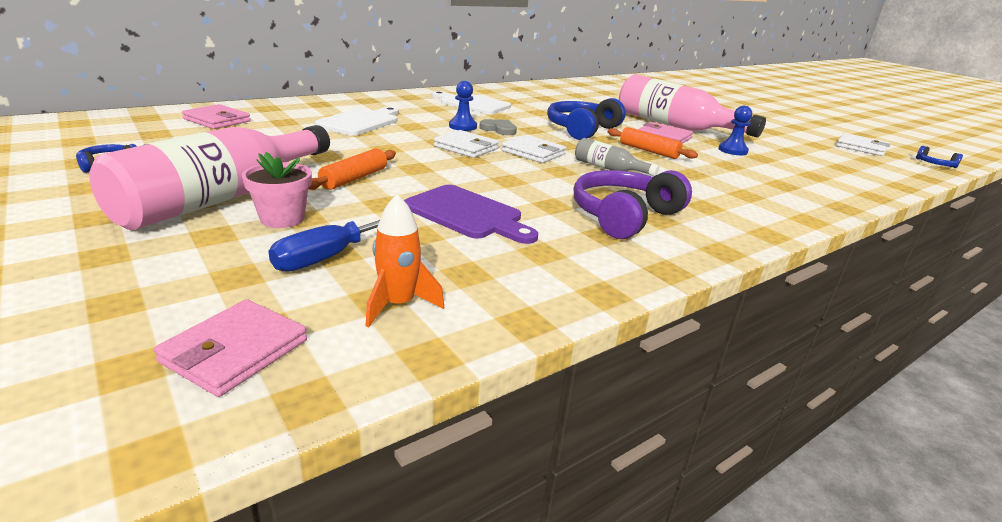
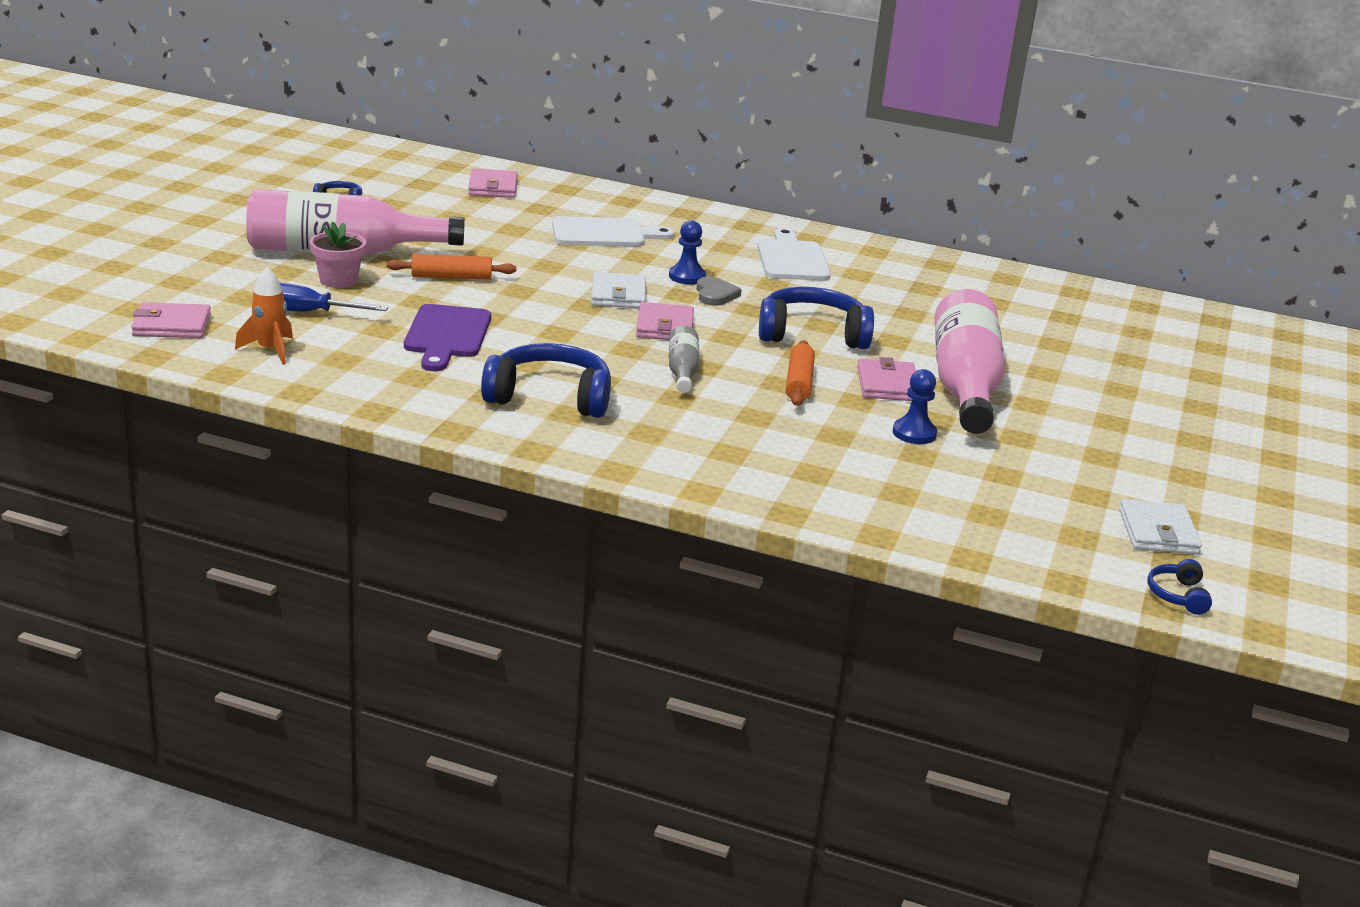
camera: 55 degrees right, 0 degrees up
white wallet [501,135,566,163] -> pink wallet [636,302,694,340]
purple headphones [574,170,692,239] -> blue headphones [481,343,611,418]

